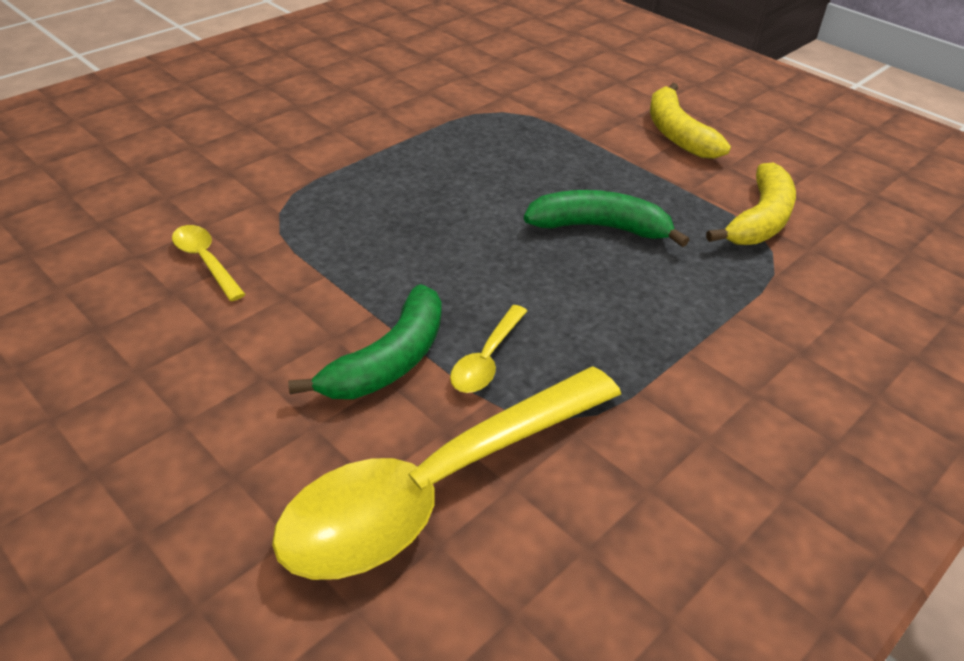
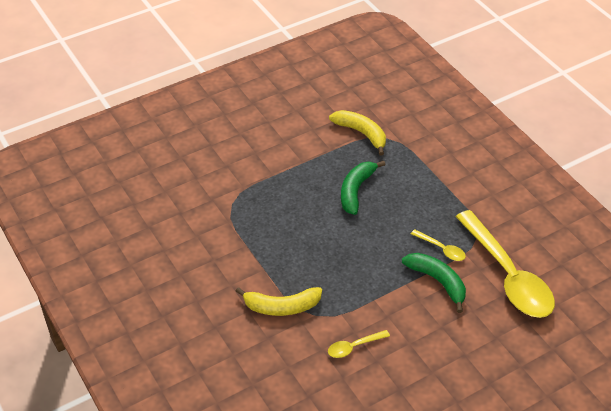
camera: 75 degrees left, 5 degrees up
yellow banana [650,83,731,159] -> yellow banana moved to [235,287,322,316]

